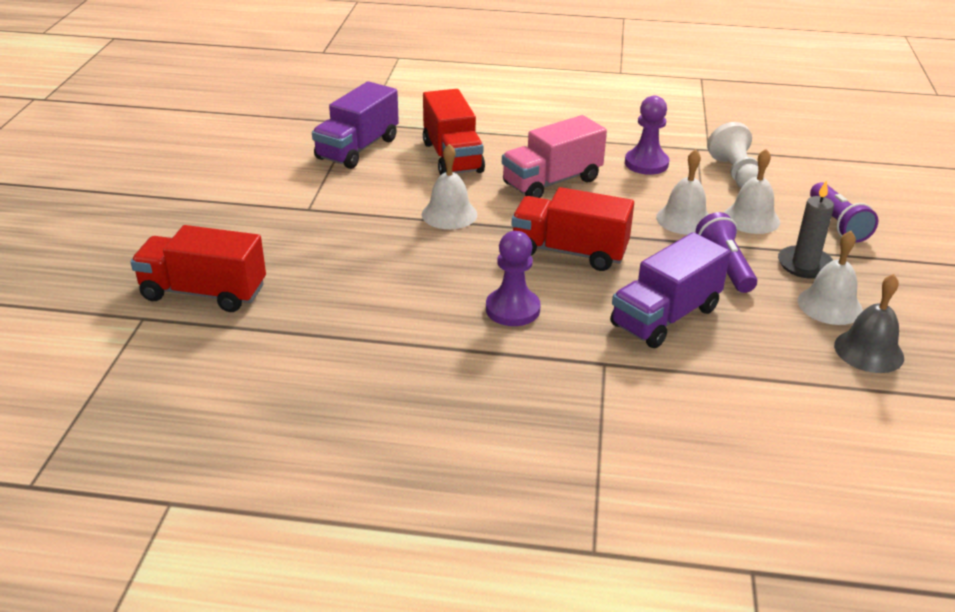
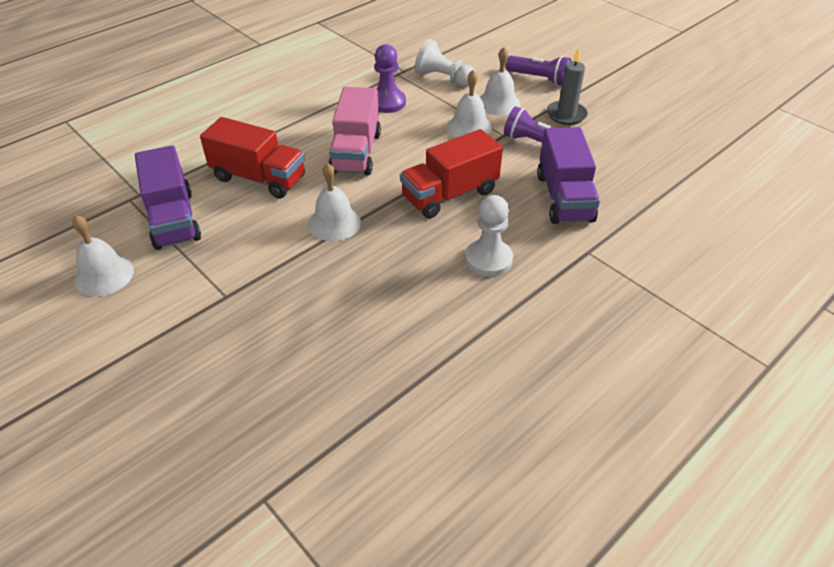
camera: 50 degrees left, 10 degrees up
red truck [131,225,266,312] -> none
purple pawn [486,231,540,326] -> white pawn [465,195,513,276]
white bell [797,231,863,325] -> white bell moved to [72,215,134,297]
grey bell [834,274,904,373] -> none

